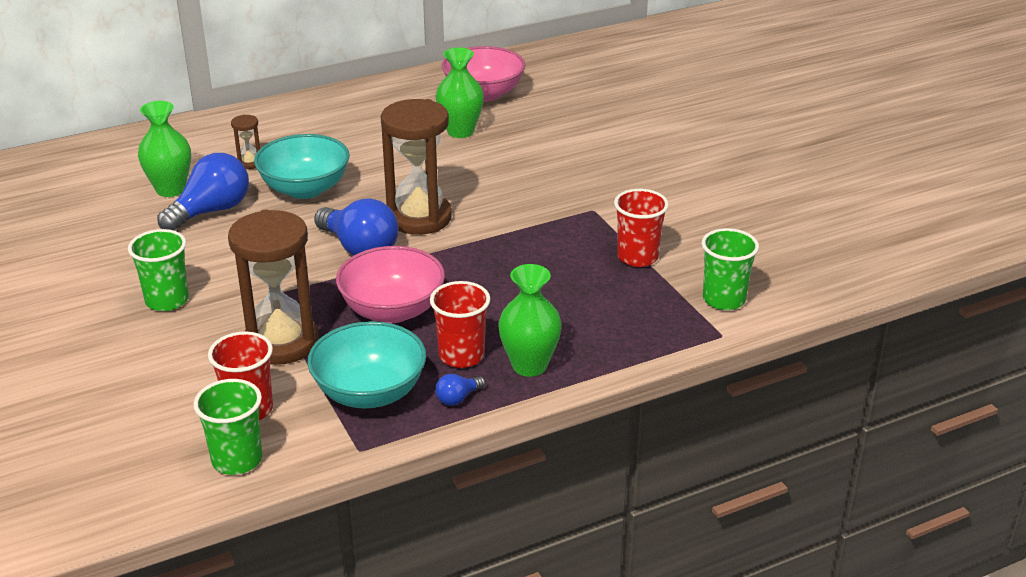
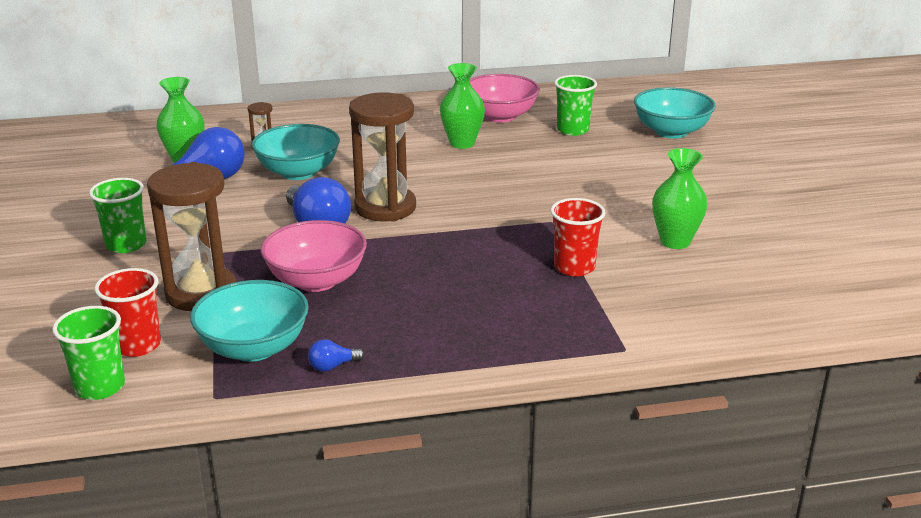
camera: 15 degrees right, 5 degrees down
red cup [430,281,490,368] -> none
green vase [498,264,562,377] -> green vase moved to [652,148,707,249]
green cup [702,228,759,310] -> green cup moved to [554,75,597,136]
none -> turquoise bowl [634,87,716,138]

